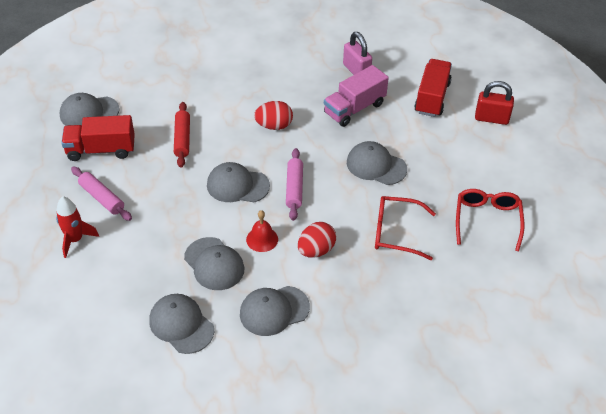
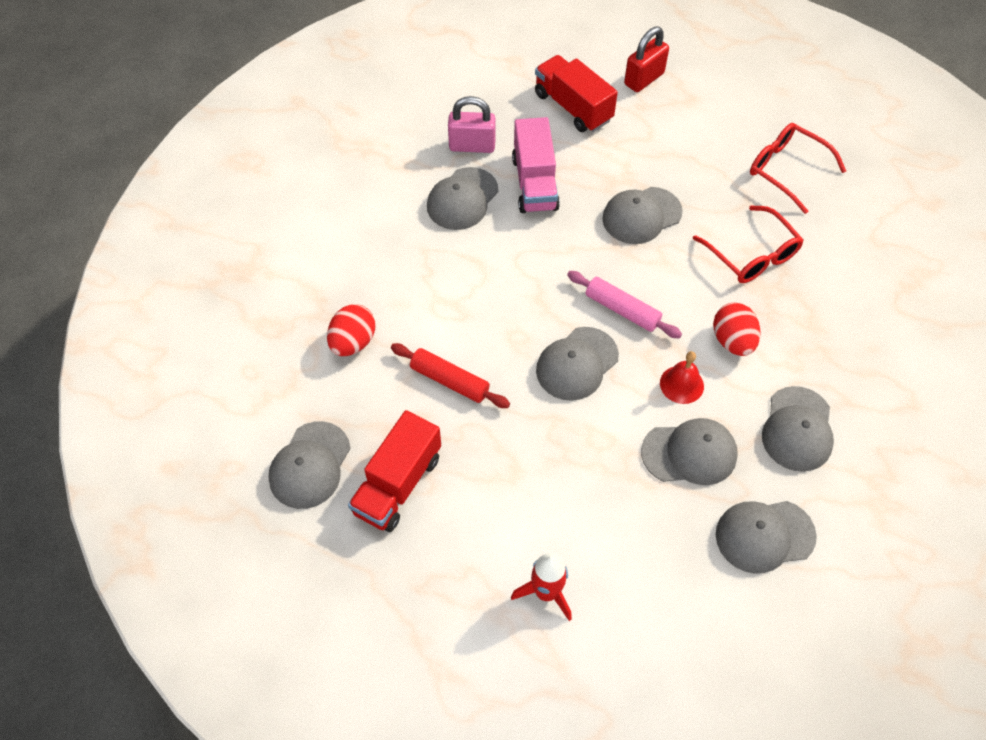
camera: 55 degrees left, 10 degrees up
pink rolling pin [71,167,132,221] -> none
red egg [254,101,293,130] -> red egg moved to [327,304,375,356]
red glasses [375,196,436,260] -> red glasses turned 75 degrees counterclockwise [693,205,804,283]
none -> grey cap [427,167,498,230]

